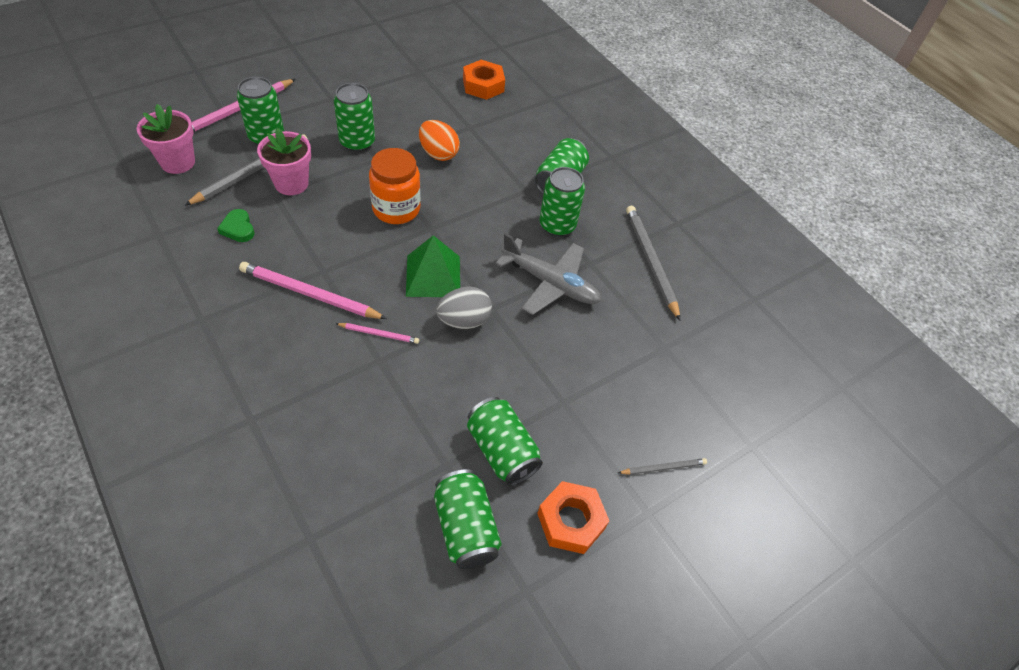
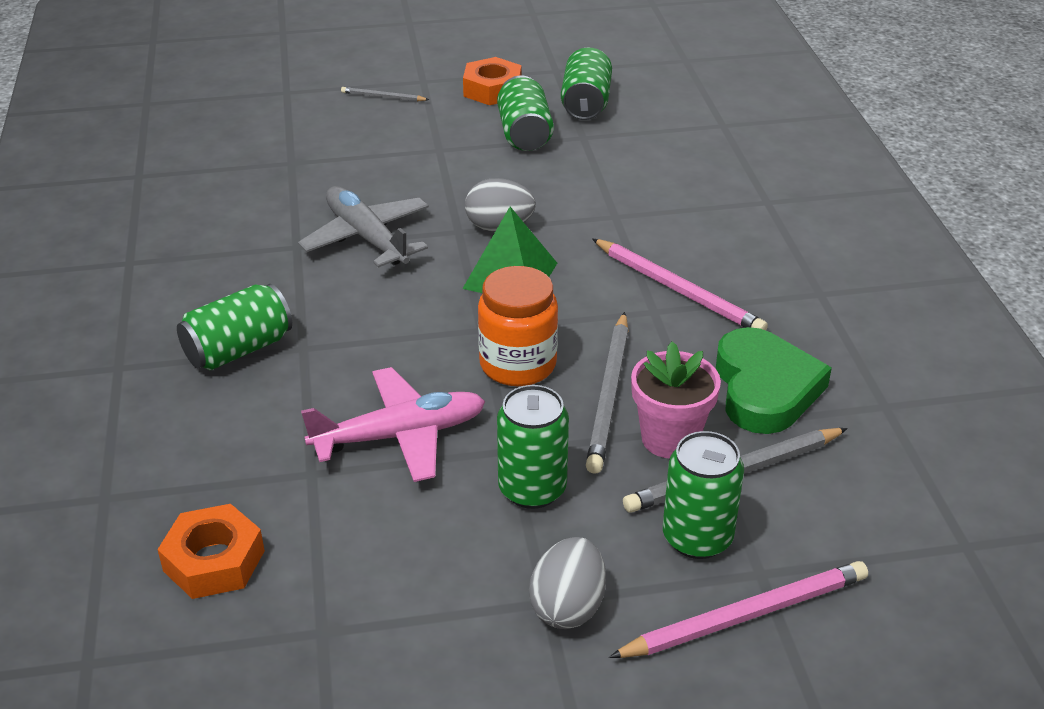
camera: 150 degrees left, 15 degrees down
pink flower pot [137,104,195,174] -> none
green heart [217,209,254,242] -> green heart [716,327,832,434], size x2.13
pink pencil [335,323,419,344] -> none
orange egg [419,120,460,161] -> pink plane [301,367,486,482]
green can [540,167,585,236] -> none
grey pencil [626,206,680,320] -> grey pencil moved to [586,312,629,474]
none -> grey egg [529,537,606,629]

